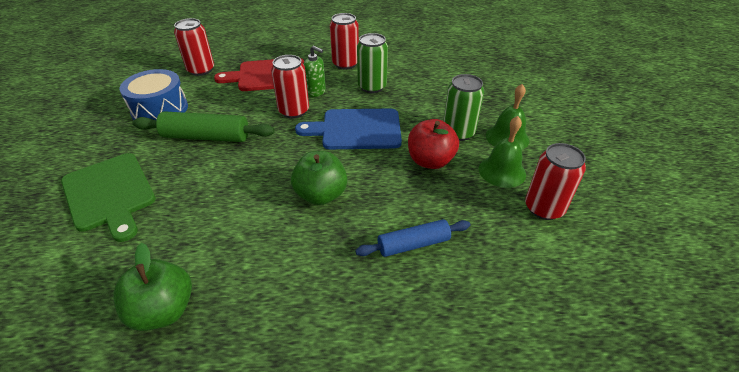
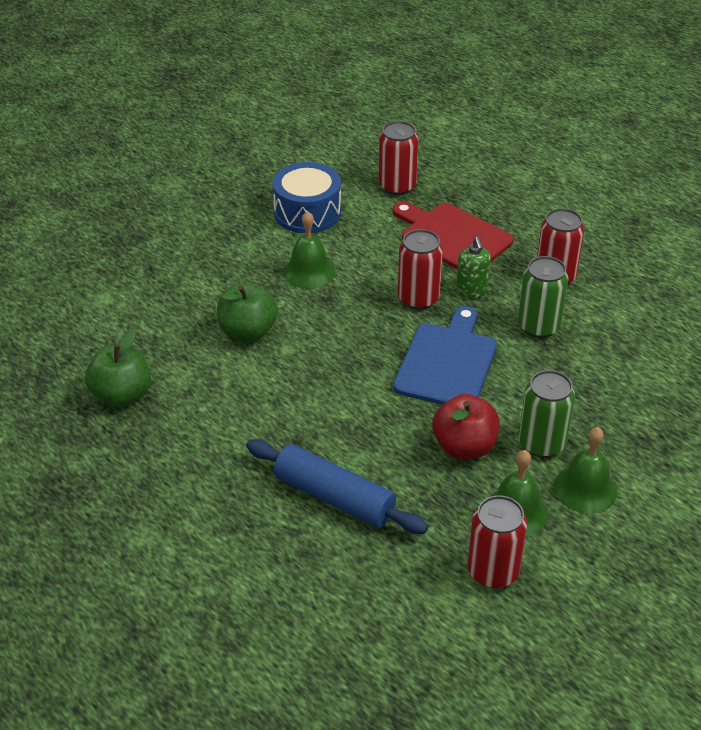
camera: 50 degrees right, 0 degrees up
green cutting board [61,153,156,242] -> none
green rolling pin [132,111,275,142] -> green bell [283,211,335,289]
green apple [291,151,347,205] -> green apple moved to [217,282,278,341]
blue cutting board [295,109,402,149] -> blue cutting board turned 60 degrees clockwise [393,306,497,405]
blue rolling pin [355,219,470,257] -> blue rolling pin [246,439,428,534], size x1.52

